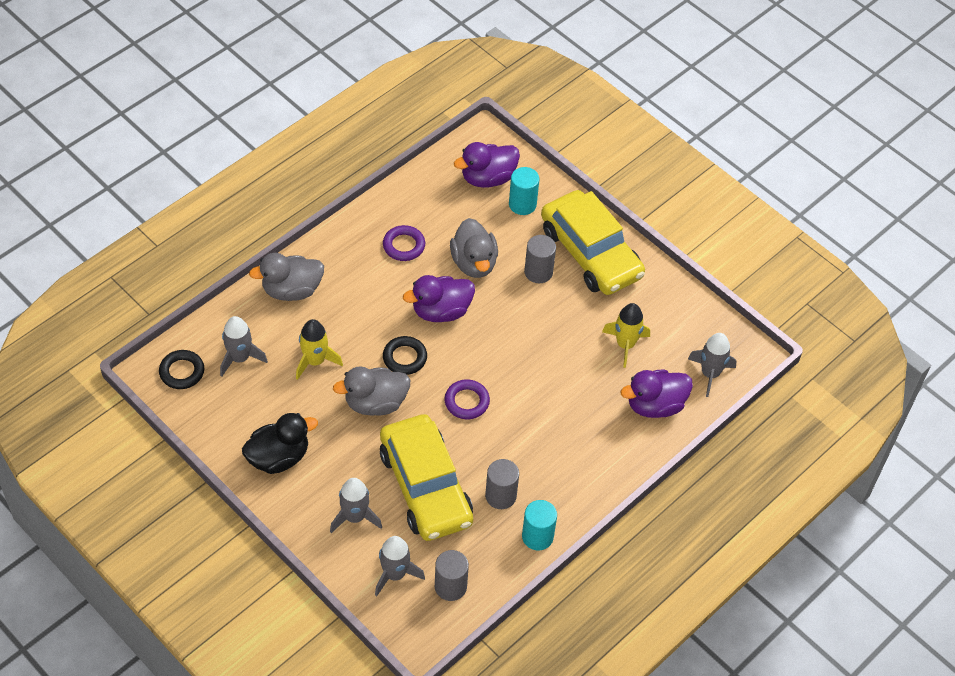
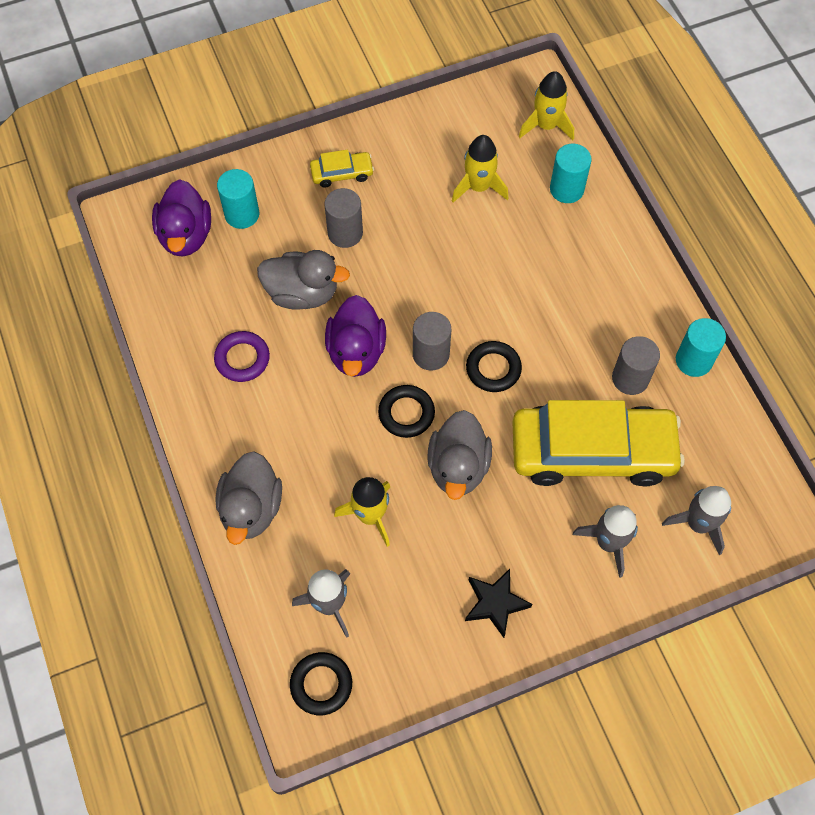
camera: 65 degrees left, 10 degrees up
black duck [242,413,318,474] -> black star [465,569,532,638]
grey cylinder [435,550,469,601] -> grey cylinder moved to [413,312,451,371]
purple ring [444,379,490,419] -> black ring [466,341,522,392]
yellow car [541,190,645,295] -> yellow car [310,149,374,188], size x0.42
purple duck [621,370,693,418] -> turquoise cylinder [550,144,592,203]
grey rocket [688,333,736,397] -> yellow rocket [519,71,574,140]

